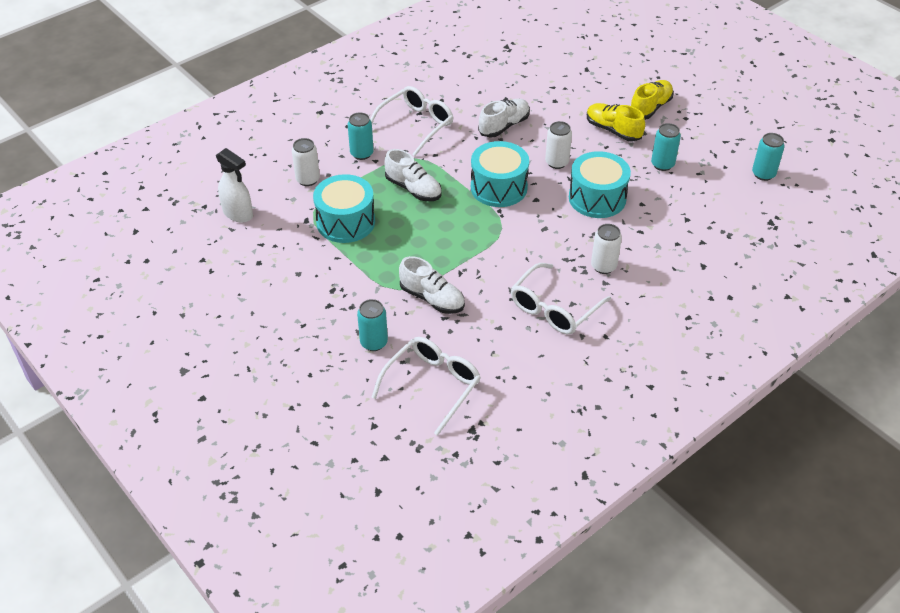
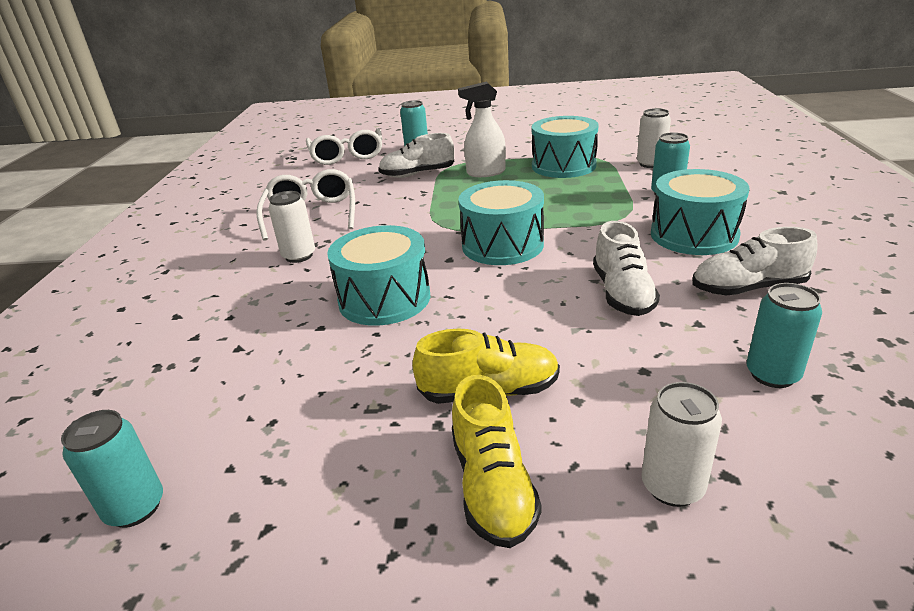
camera: 135 degrees right, 15 degrees down
white spray bottle [216,148,253,223] -> white spray bottle moved to [458,82,506,177]
white glasses [370,86,453,156] -> turquoise drum [651,169,749,255]
white shoe [384,149,442,201] -> white shoe moved to [692,227,818,295]
white can [545,121,572,169] -> white can moved to [641,382,722,507]
turquoise can [651,123,681,171] -> turquoise can moved to [747,283,822,388]

